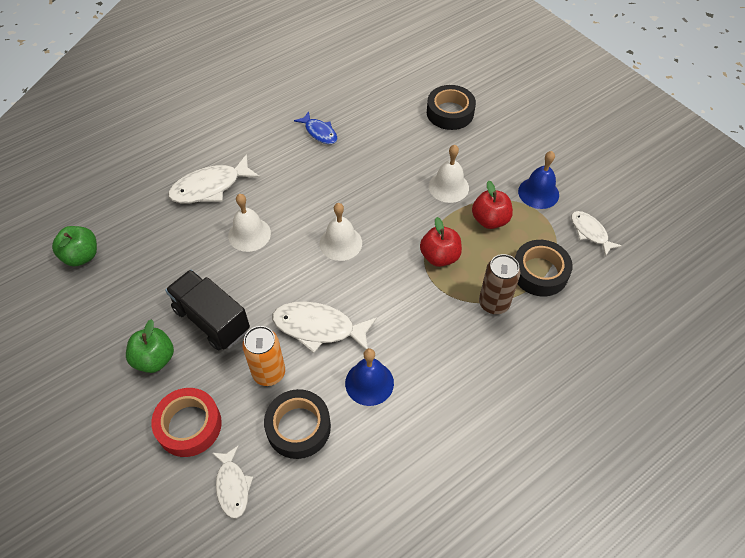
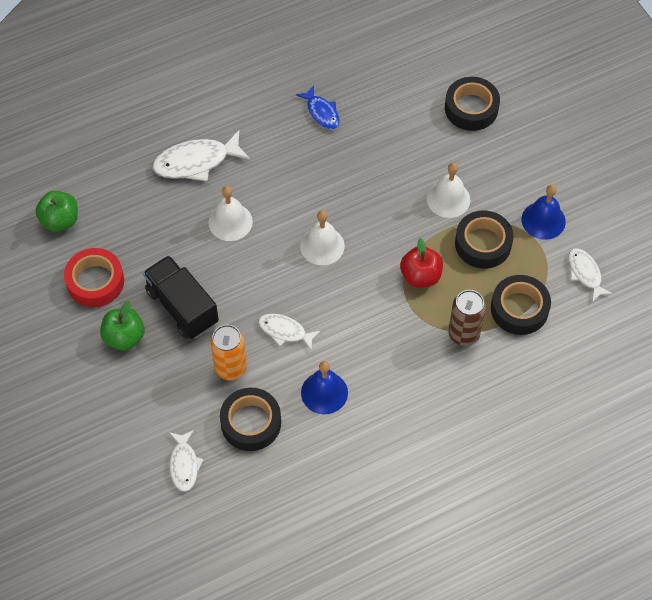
camera: 10 degrees right, 5 degrees up
red tape [151,388,222,457] -> red tape moved to [64,248,124,307]
white fish [272,302,377,353] -> white fish [258,314,321,351], size x0.61
red apple [472,181,513,229] -> black tape [455,210,513,269]

